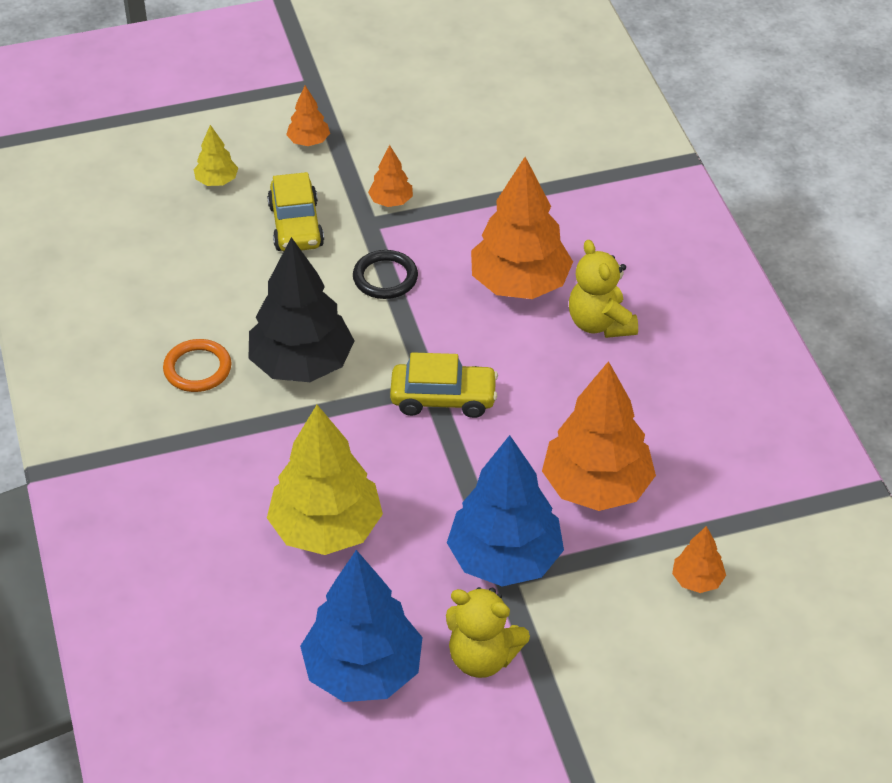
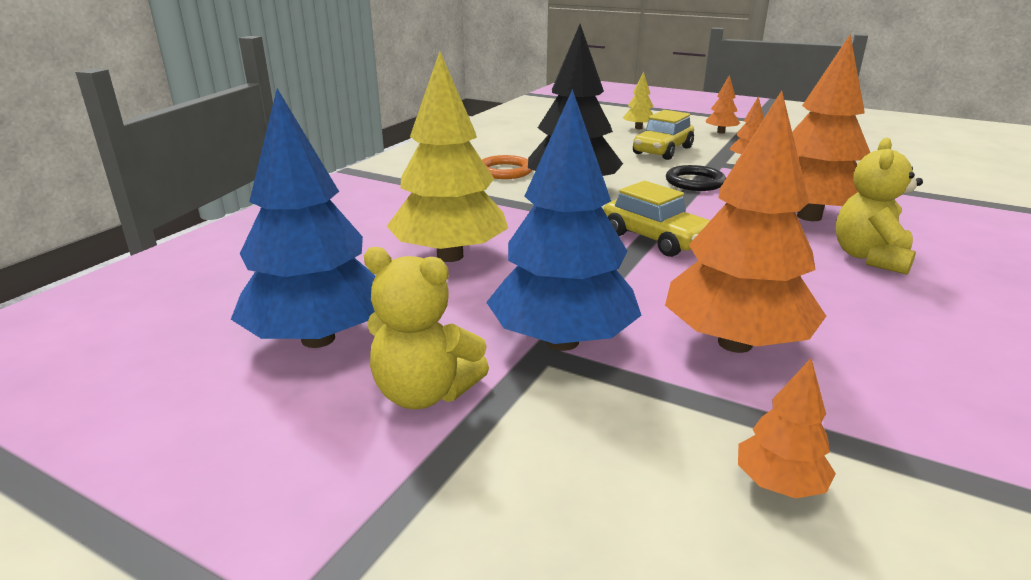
camera: 45 degrees right, 20 degrees down
yellow teddy bear [446,587,530,678] -> yellow teddy bear turned 45 degrees counterclockwise [364,247,489,409]

